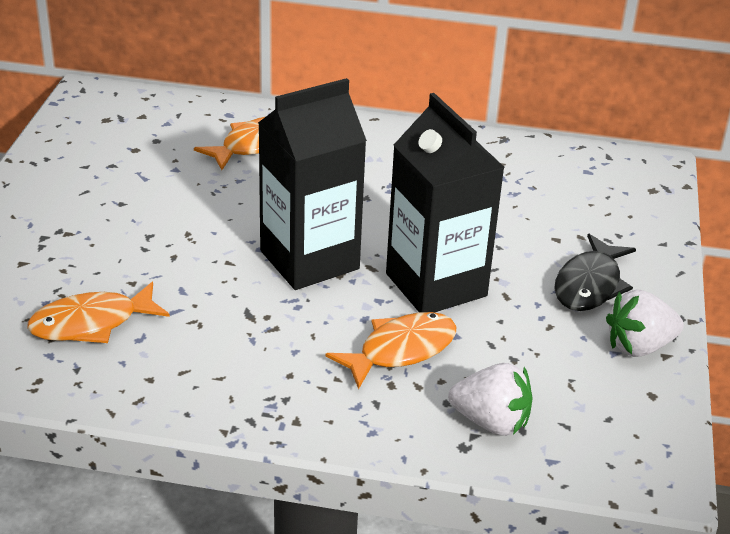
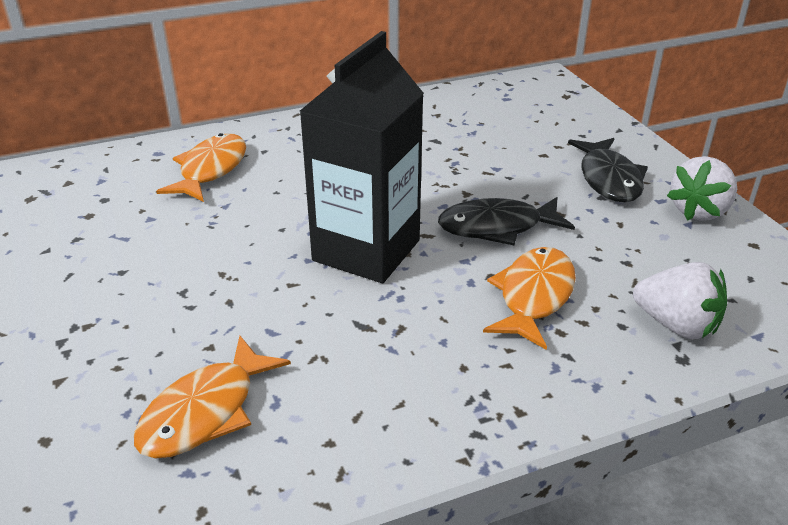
camera: 30 degrees left, 0 degrees up
black carton [386,93,505,312] -> black fish [438,197,575,246]
white strawberry [448,363,533,436] -> white strawberry turned 45 degrees clockwise [633,262,727,340]

